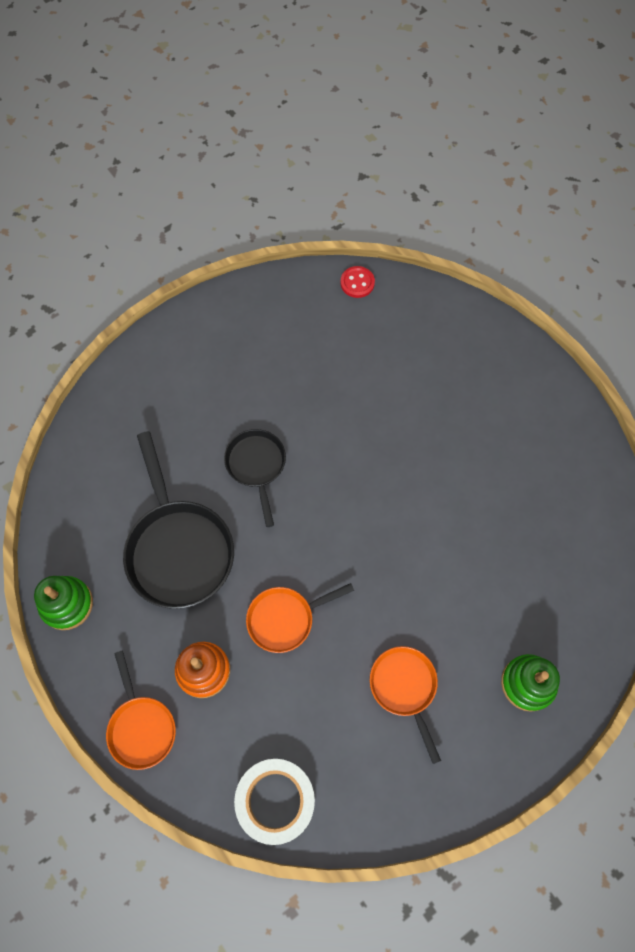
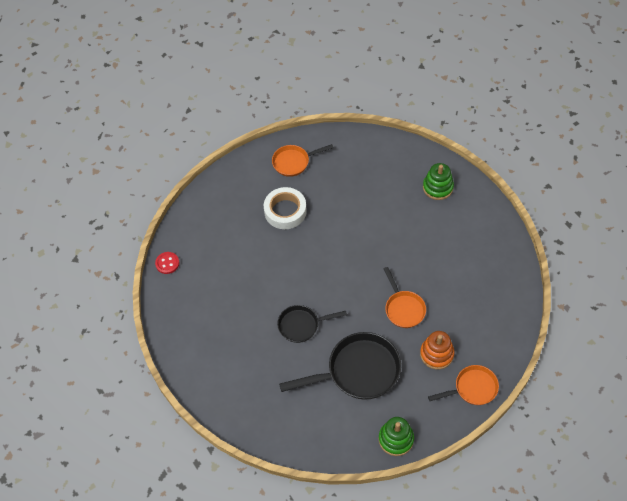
camera: 85 degrees left, 10 degrees down
white tape [234,759,315,845] -> white tape moved to [264,187,307,229]
orange pan [370,646,441,764] -> orange pan moved to [272,144,333,177]

